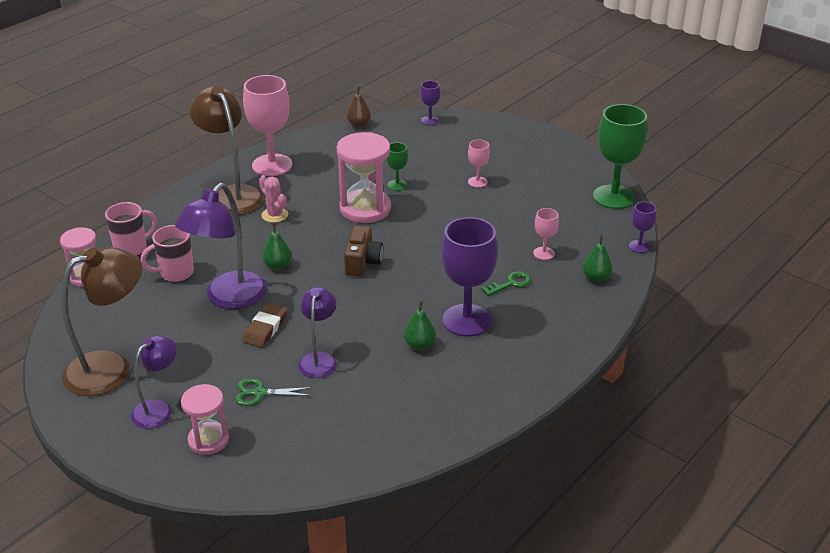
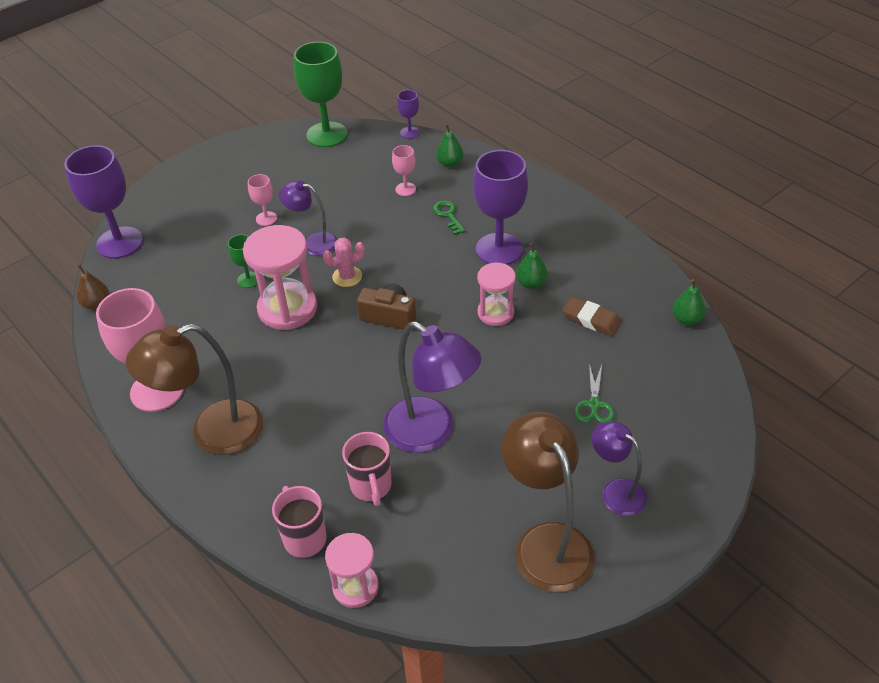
camera: 80 degrees left, 10 degrees up
pink hourglass [181,384,229,455] -> pink hourglass moved to [477,262,516,326]
brown eraser [242,303,287,348] -> brown eraser moved to [562,296,622,336]
pink cactus [259,175,288,223] -> pink cactus moved to [323,238,365,287]
green pear [262,223,292,270] -> green pear moved to [672,279,706,325]
purple lamp [298,287,337,378] -> purple lamp moved to [279,181,338,256]
purple goblet [420,81,440,125] -> purple goblet [64,145,143,259], size x2.11

